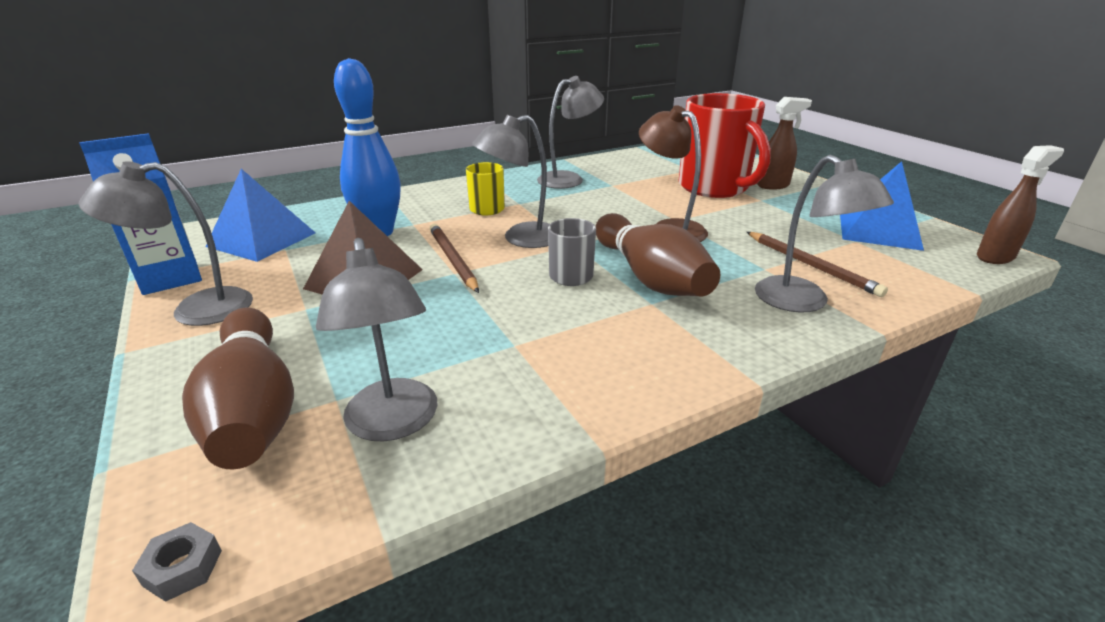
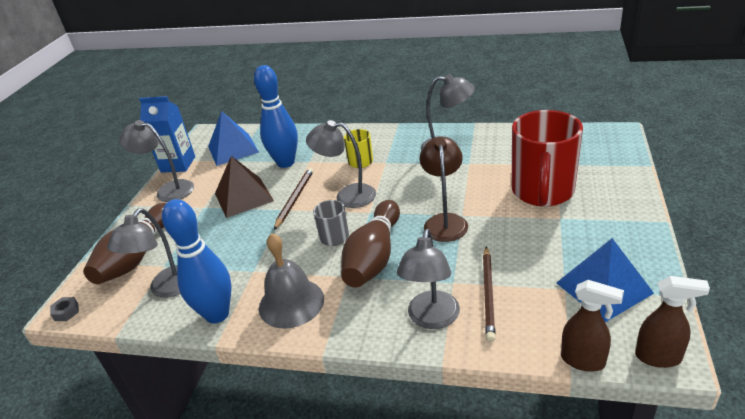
camera: 45 degrees right, 5 degrees up
brown spray bottle [757,97,812,190] -> brown spray bottle moved to [561,280,624,372]
none -> blue bowling pin [162,199,231,323]
none -> grey bell [259,233,324,329]

